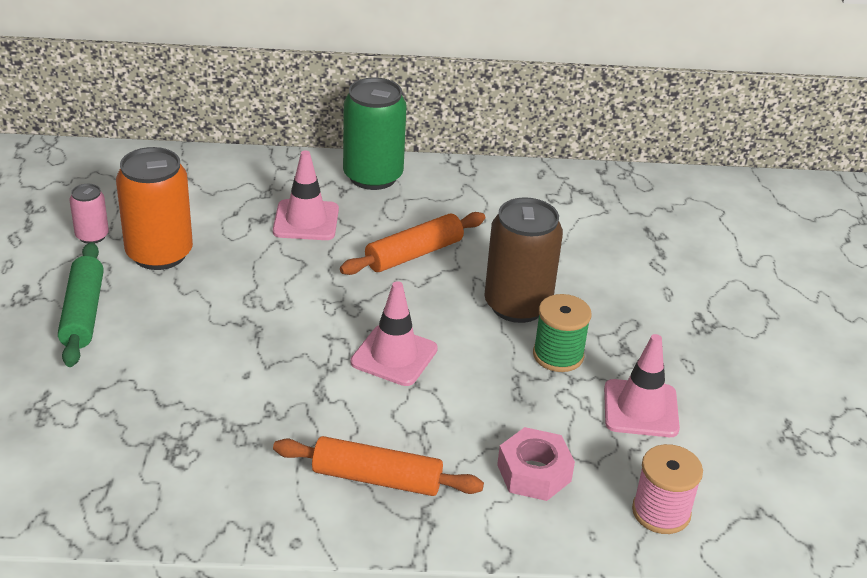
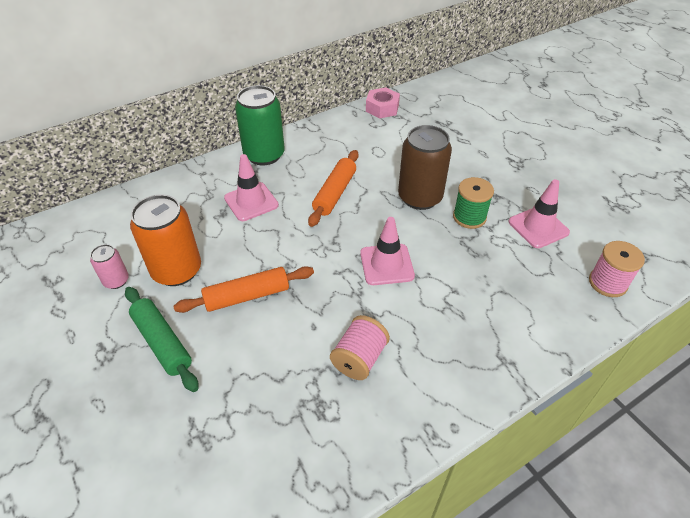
camera: 30 degrees left, 10 degrees up
orange rolling pin [273,436,484,496] -> orange rolling pin moved to [173,266,314,313]
pink nut [497,427,575,501] -> pink nut moved to [366,87,400,119]
none -> pink spool [330,315,390,380]

